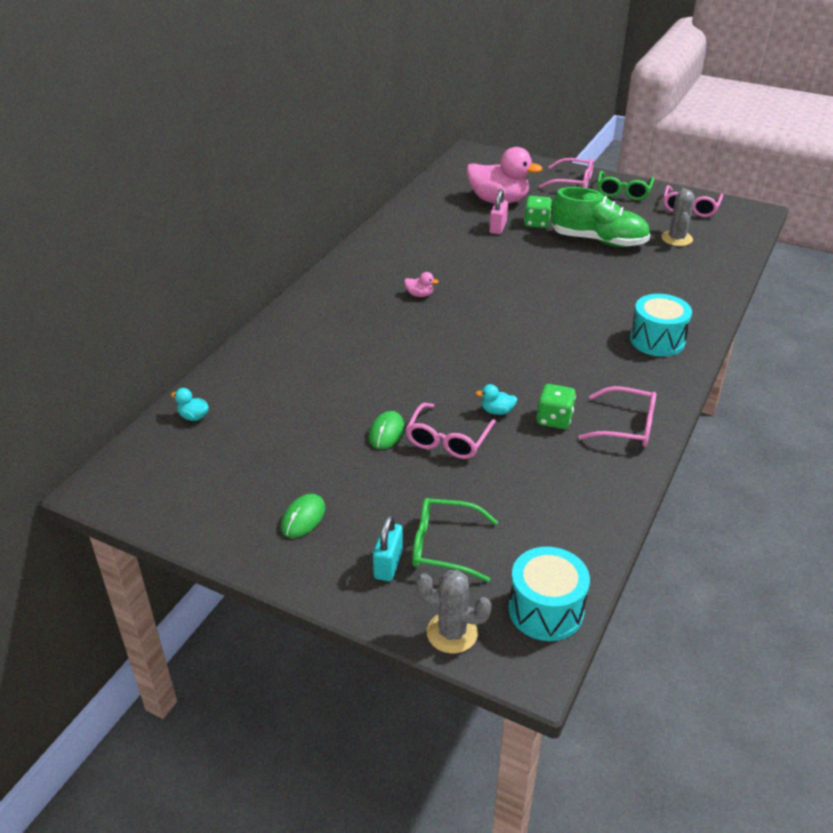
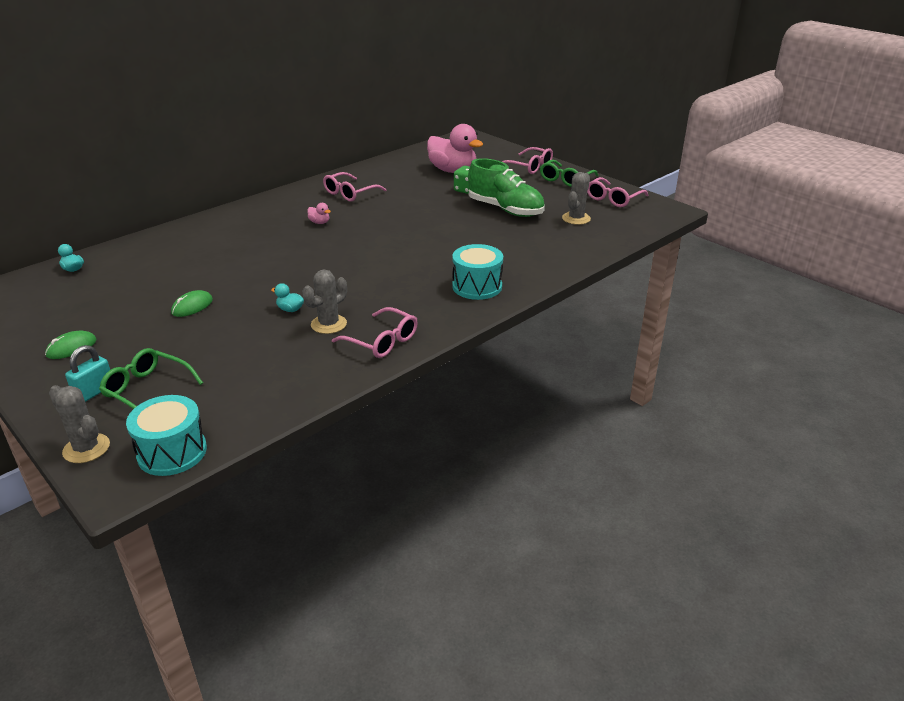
camera: 20 degrees right, 5 degrees down
pink glasses [406,403,496,459] -> pink glasses moved to [323,172,386,202]
pink padlock [489,189,508,234] -> none
green dice [537,384,576,429] -> grey cactus [302,269,347,334]

